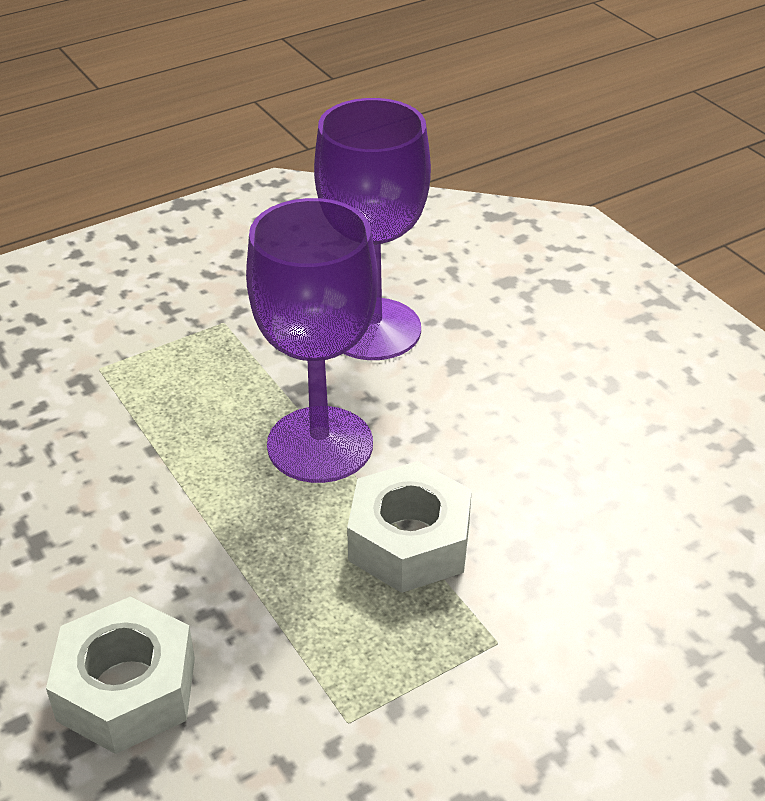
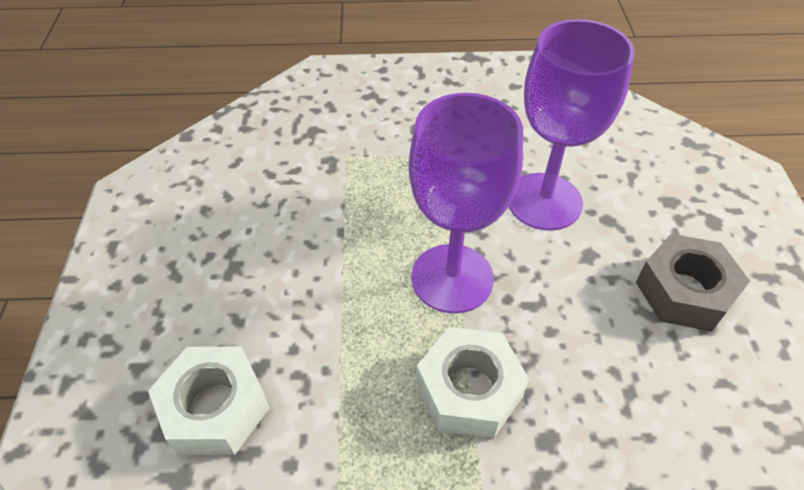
camera: 30 degrees right, 10 degrees up
none -> grey nut [636,234,750,332]

